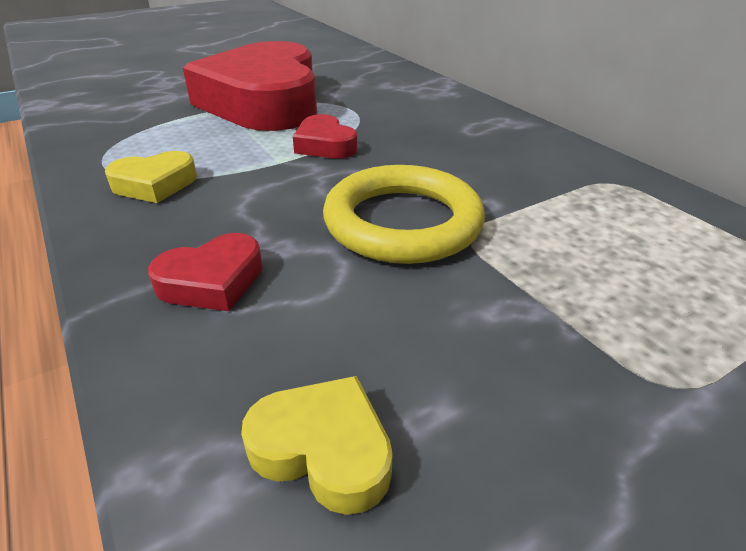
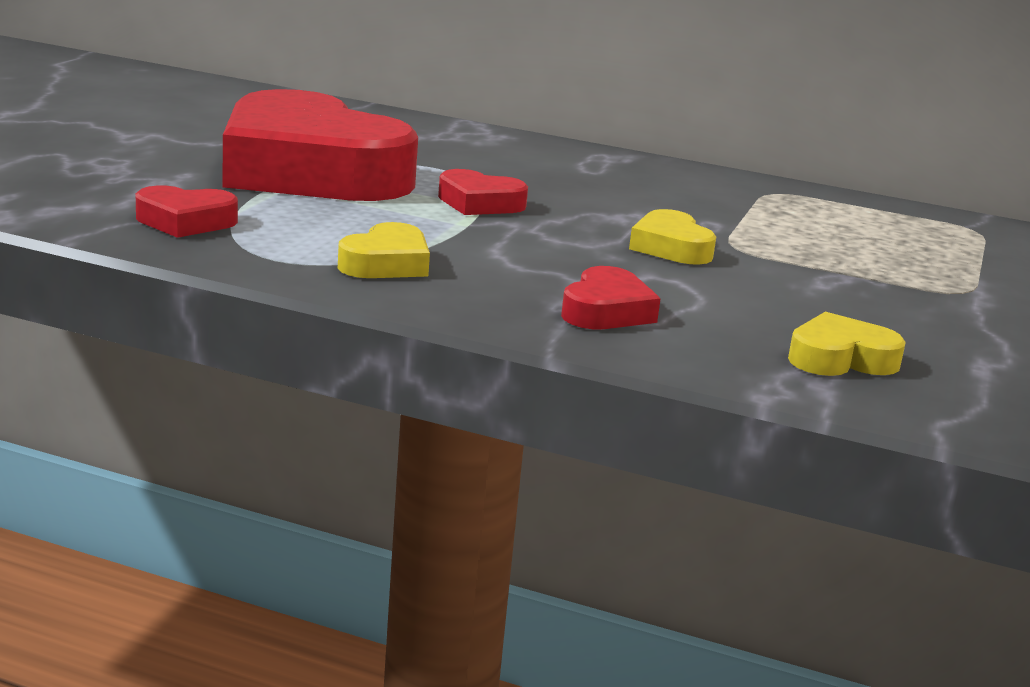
camera: 40 degrees left, 15 degrees down
yellow ring [323,165,485,264] -> yellow heart [629,209,716,265]
none -> red heart [136,186,238,238]

